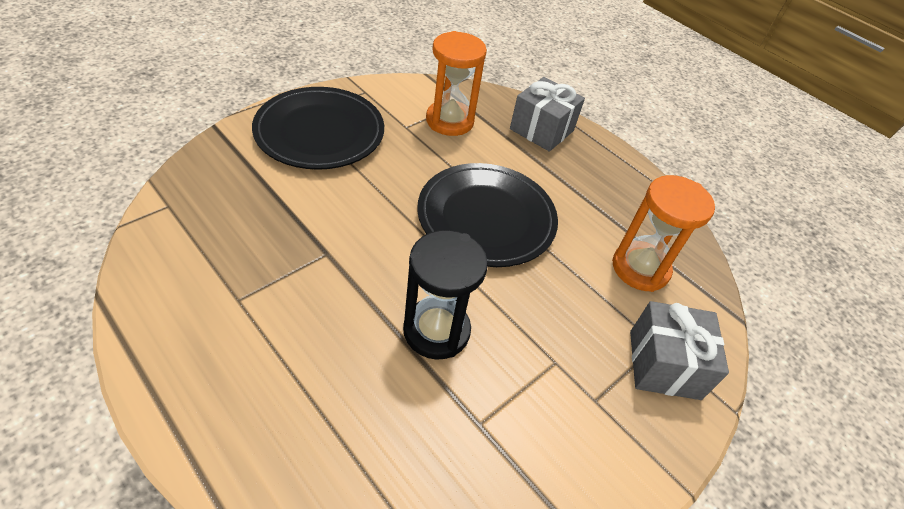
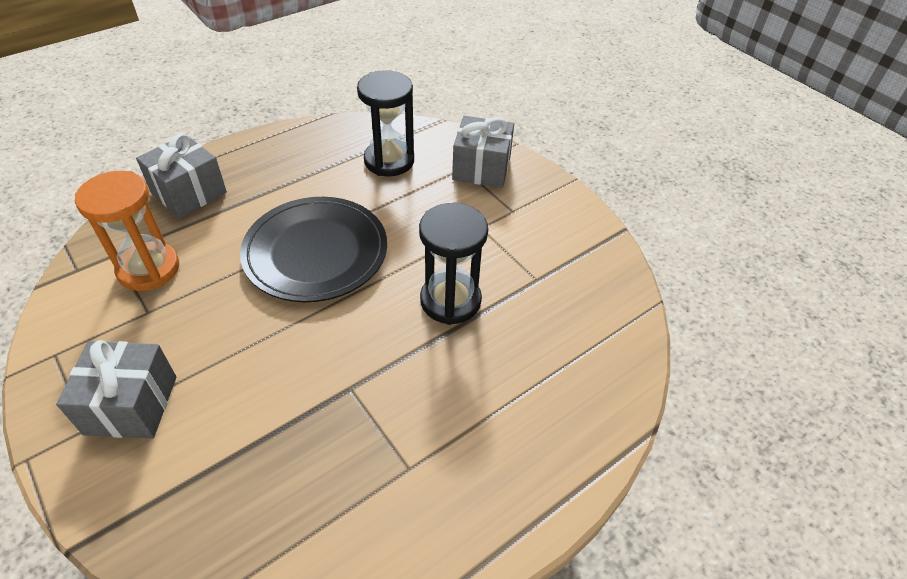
camera: 80 degrees left, 0 degrees up
black plate [252,87,384,170] -> grey gift [56,340,177,438]
orange hourglass [612,175,715,292] -> black hourglass [357,70,414,176]

